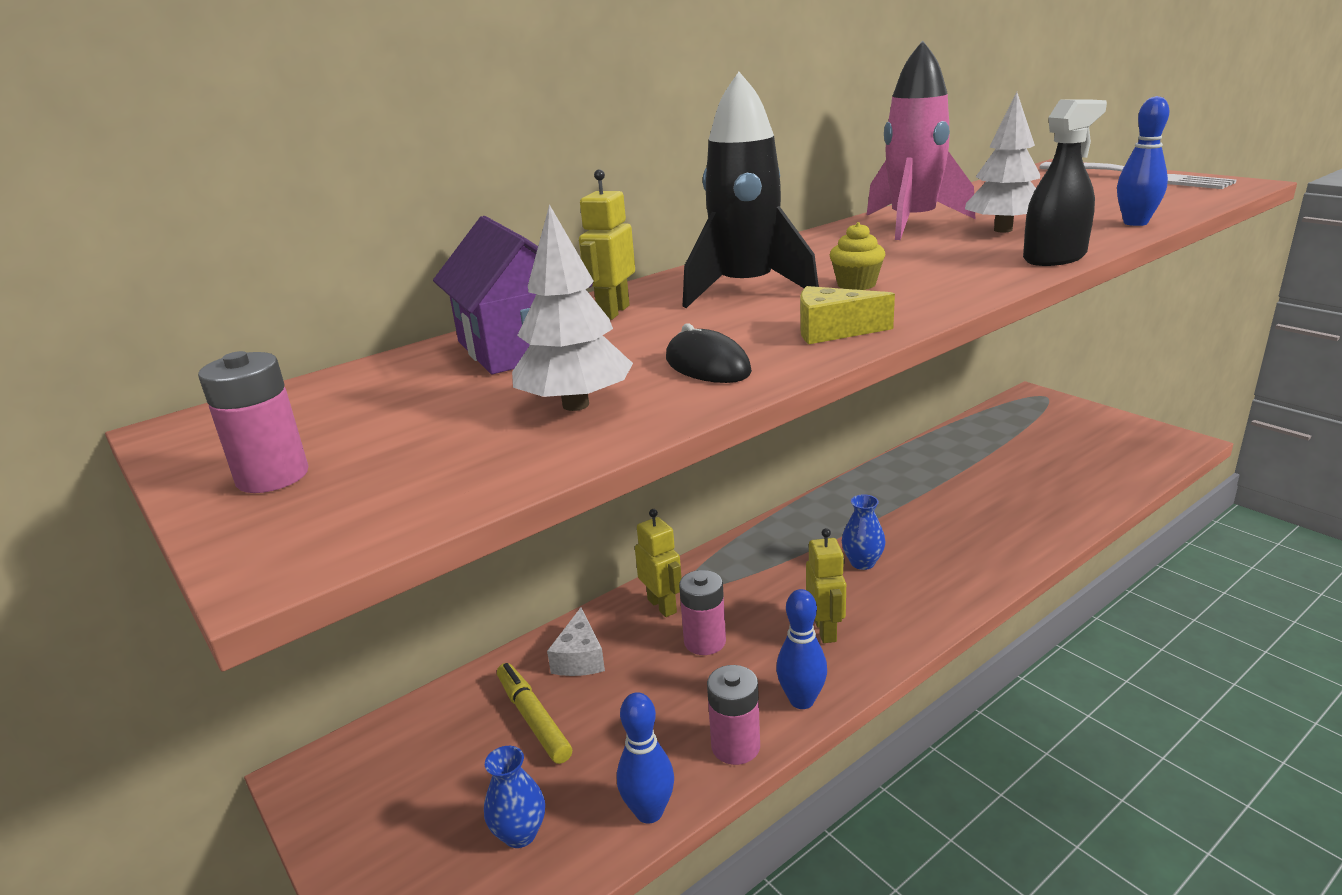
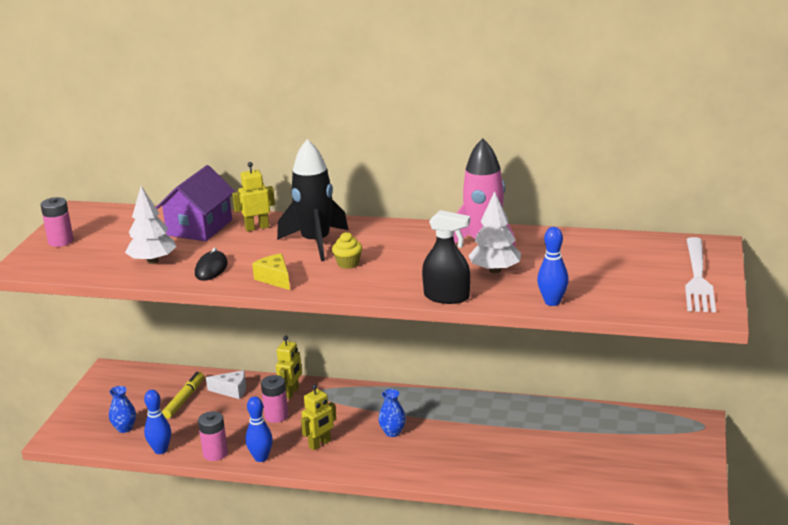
camera: 50 degrees right, 0 degrees up
white cheese [547,608,605,676] -> white cheese turned 135 degrees counterclockwise [206,370,246,399]

